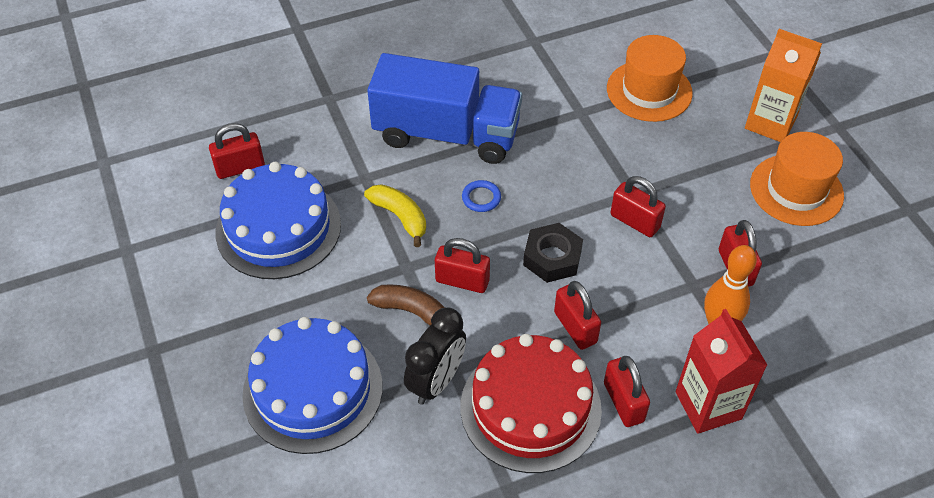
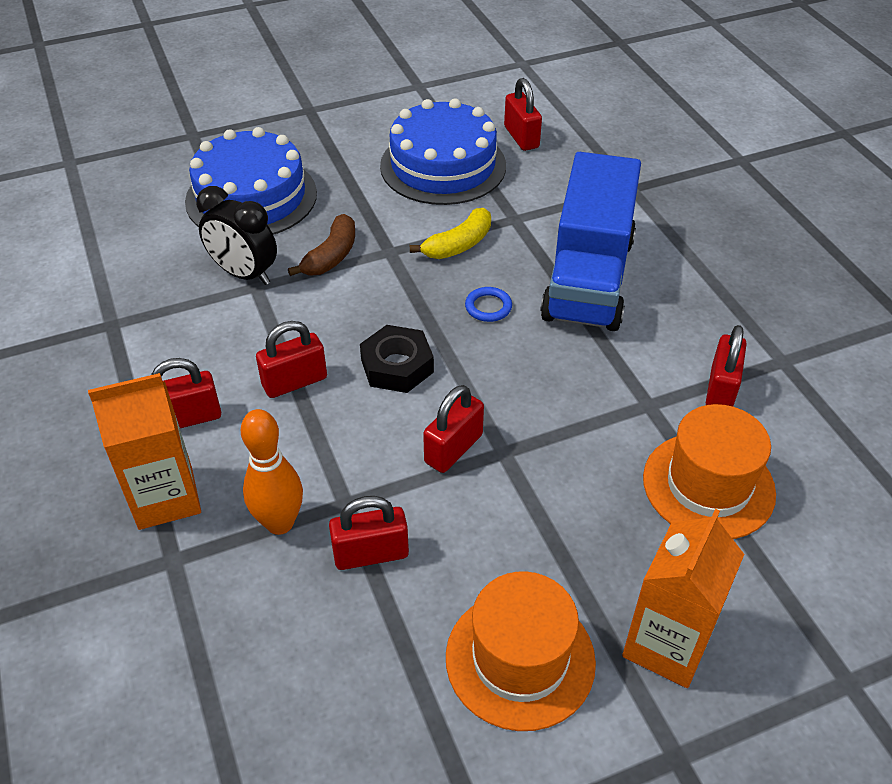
camera: 90 degrees right, 5 degrees down
red padlock [435,238,490,293] -> red padlock moved to [706,325,747,406]
red cake [461,334,602,473] -> none
red carton [676,309,767,434] -> orange carton [88,373,201,530]

